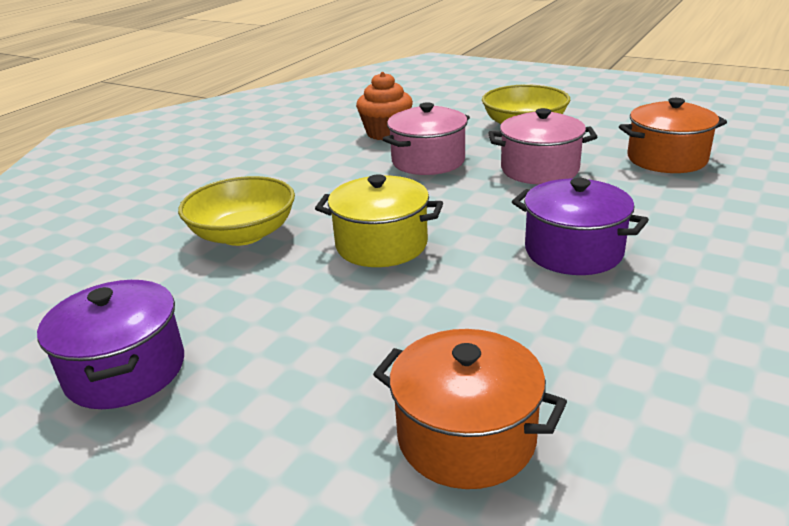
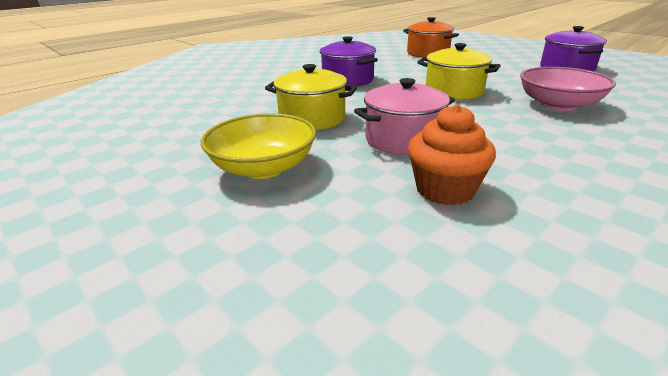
camera: 165 degrees left, 0 degrees up
yellow bowl [178,176,295,246] -> pink bowl [520,67,616,111]
pink pot [488,108,597,185] -> yellow pot [265,64,357,130]
orange pot [619,98,727,173] -> none

